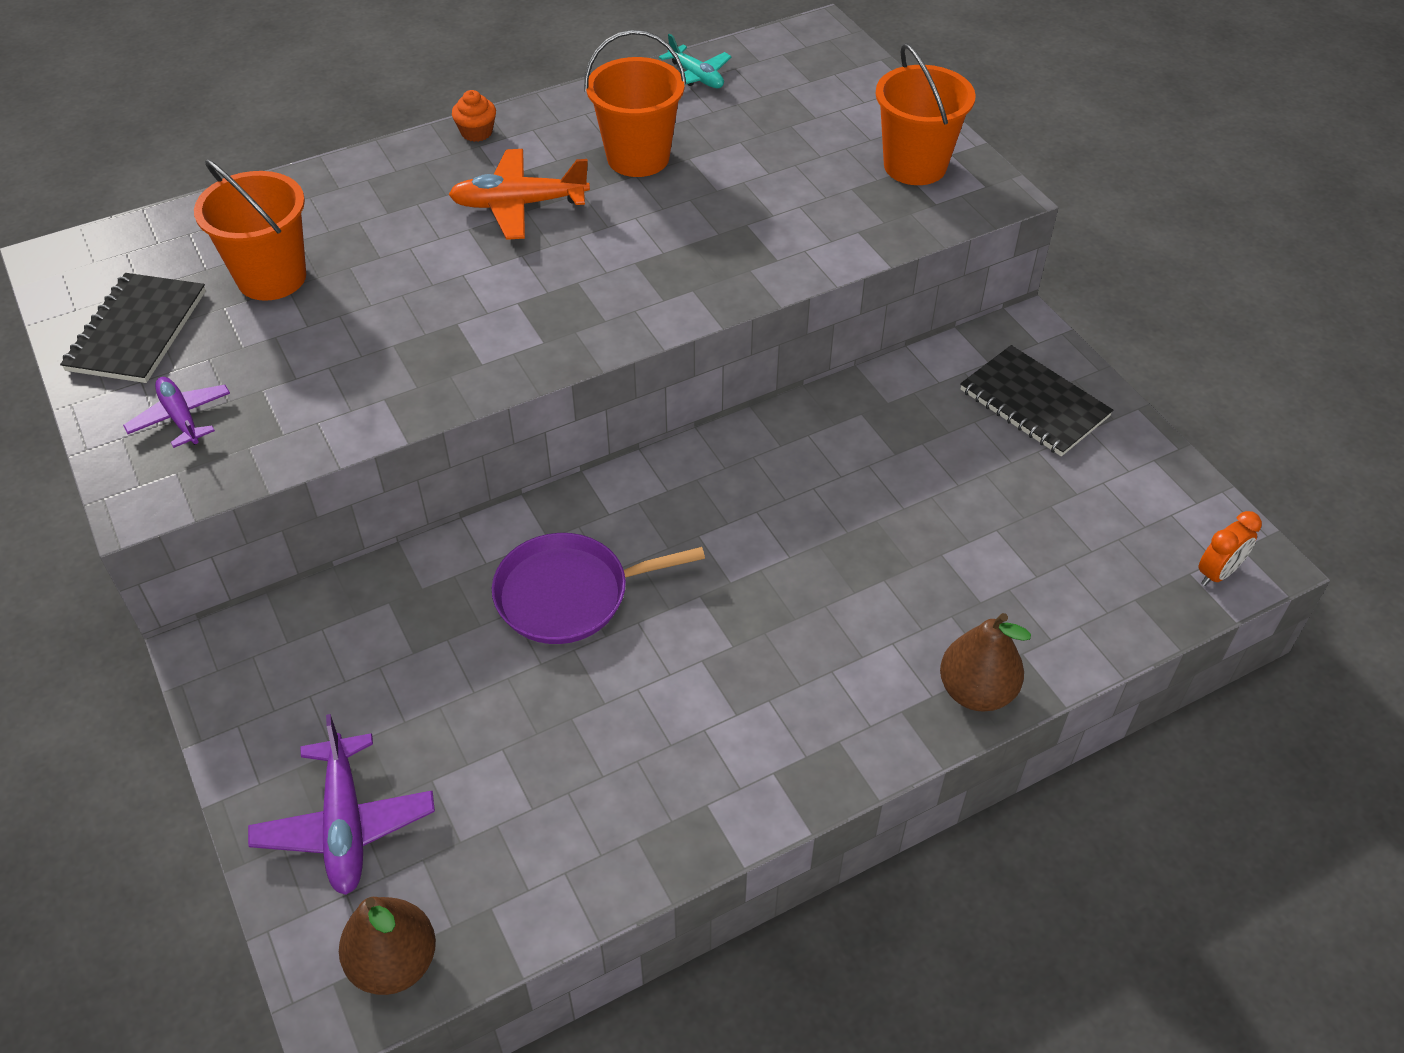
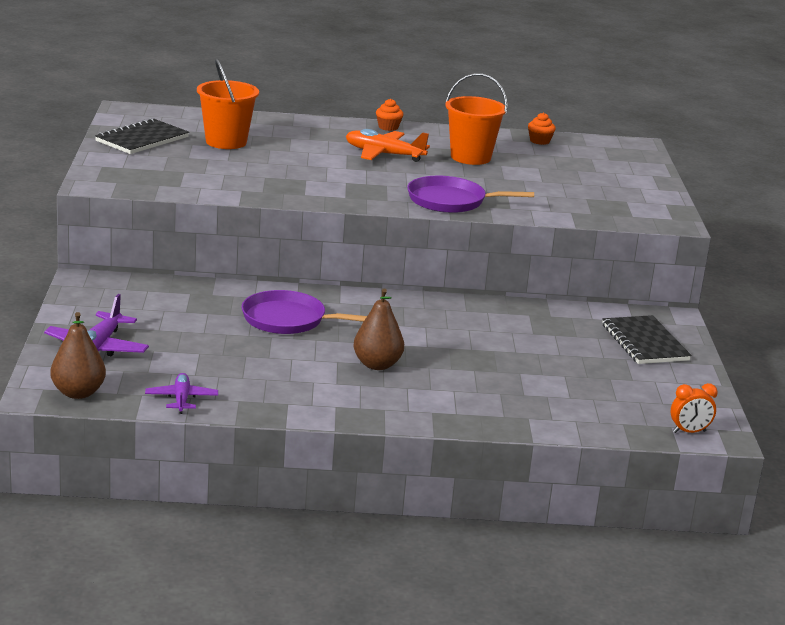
camera: 25 degrees right, 25 degrees down
purple plane [123,377,230,448] -> purple plane moved to [145,373,218,414]
turquoise plane [659,34,731,88] -> orange cupcake [528,113,556,145]
orange bucket [876,43,976,185] -> none
brown pear [940,613,1031,712] -> brown pear moved to [353,289,404,370]
none -> purple pan [407,176,534,213]

